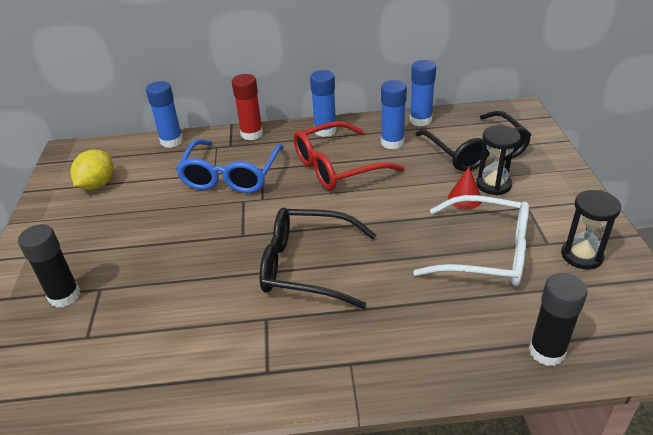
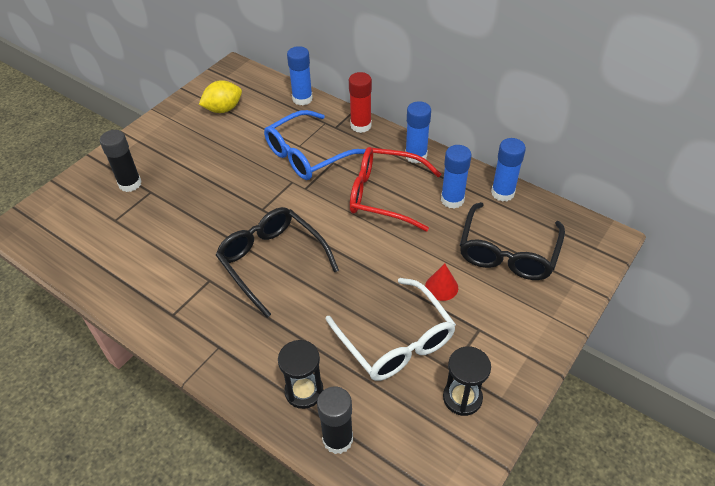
camera: 40 degrees right, 10 degrees up
black hourglass [476,125,521,195] -> black hourglass moved to [278,340,324,409]

